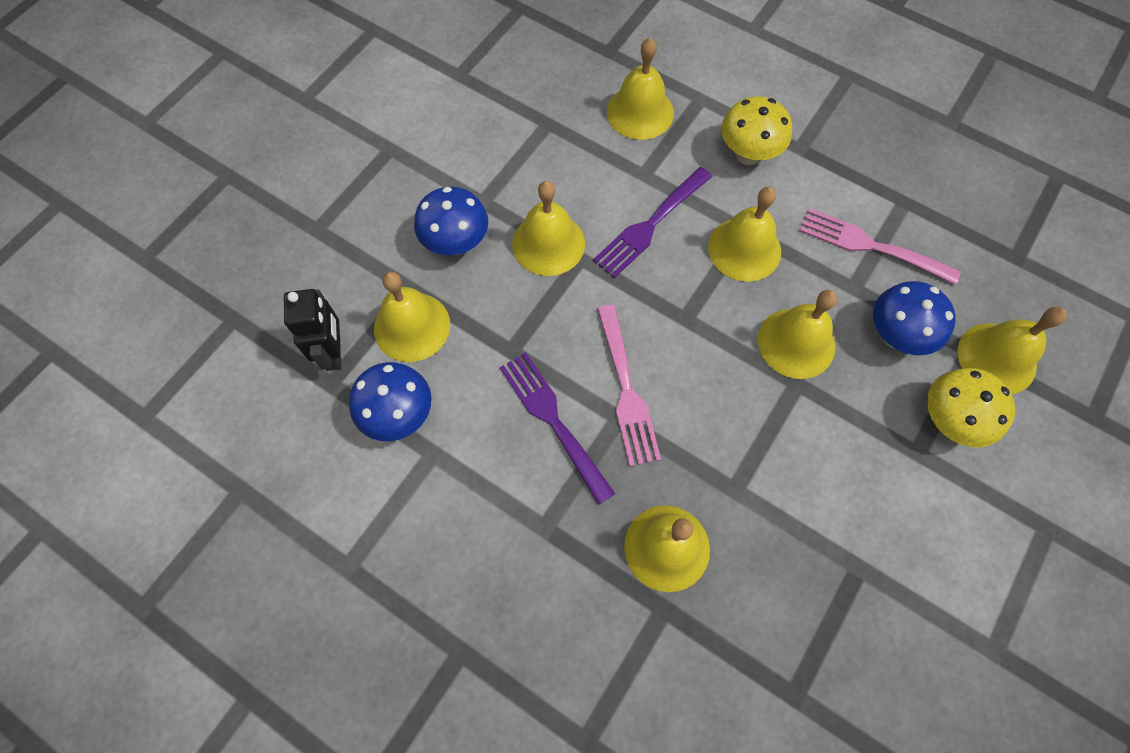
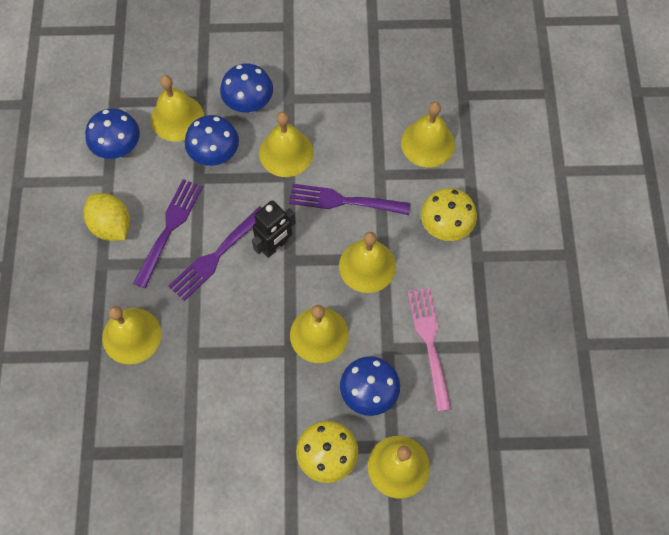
camera: 55 degrees right, 0 degrees up
black robot [284,289,341,371] -> black robot moved to [252,200,296,258]
pink fork [597,305,661,467] -> purple fork [169,206,262,301]
none -> yellow lemon [83,193,130,241]
none -> blue mushroom [185,115,239,166]

